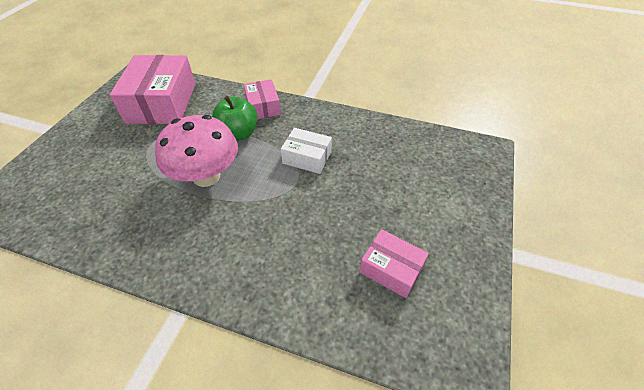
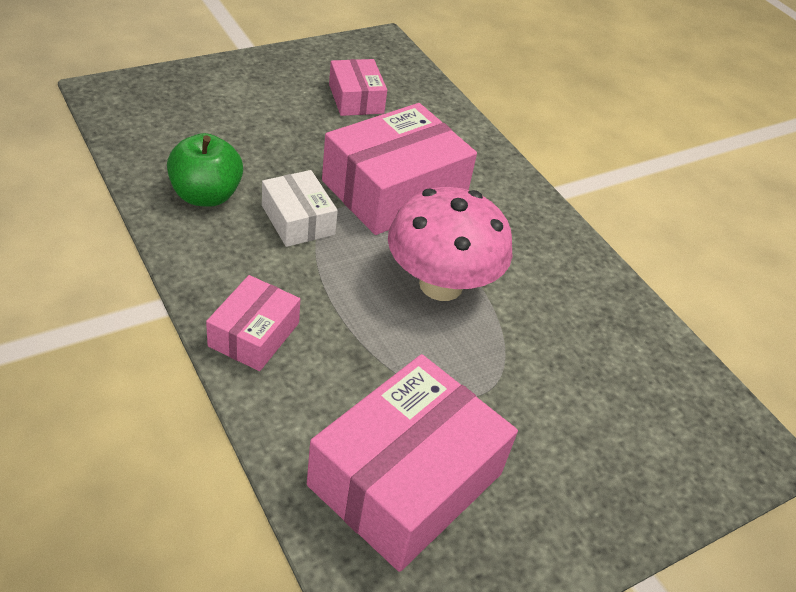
camera: 145 degrees left, 5 degrees down
green apple [212,96,258,141] -> green apple moved to [167,133,243,207]
none -> pink box [322,103,477,235]

